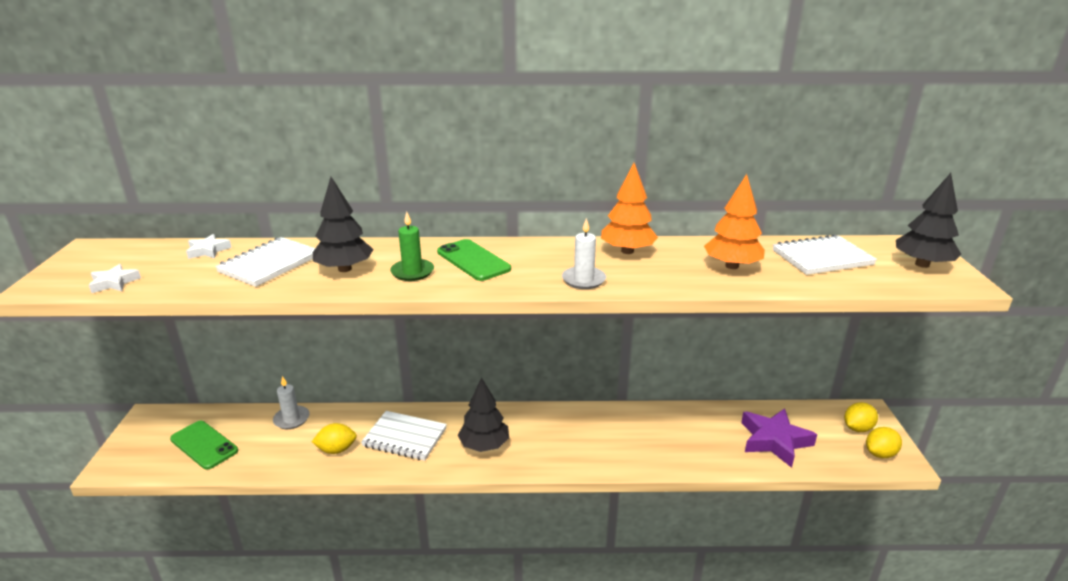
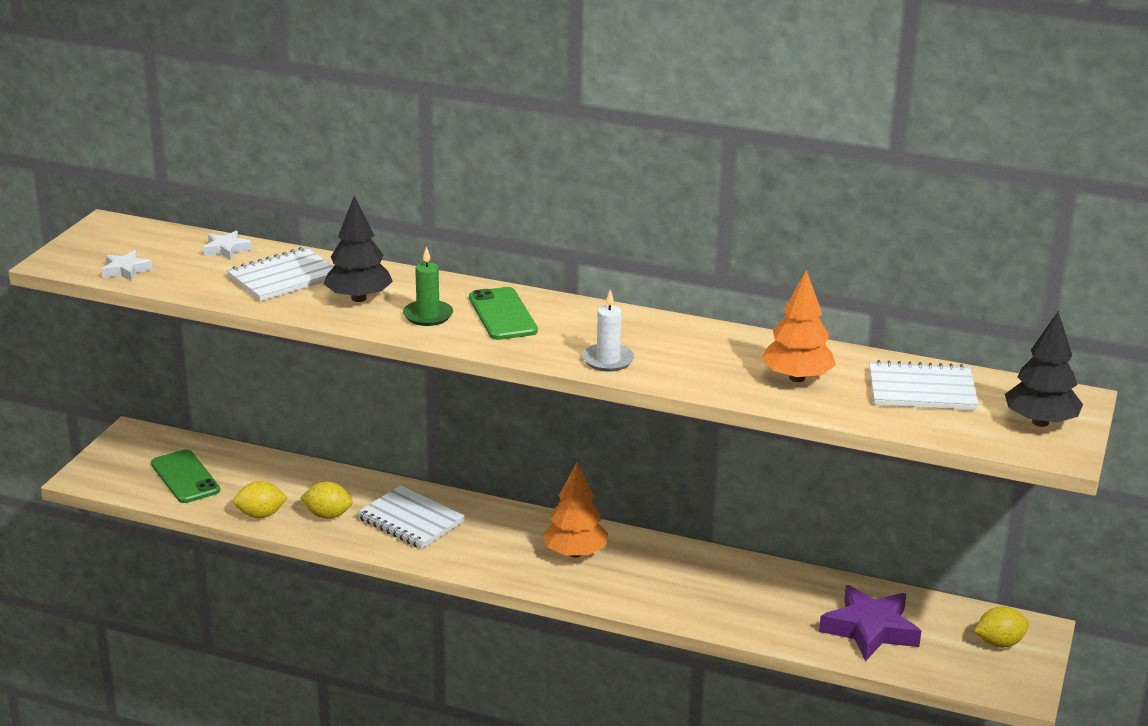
camera: 20 degrees right, 0 degrees up
white candle [273,376,309,429] -> none
black tree [458,377,509,452] -> none
orange tree [601,163,658,254] -> orange tree moved to [542,463,608,558]
yellow lemon [866,427,902,458] -> yellow lemon moved to [233,481,288,518]

